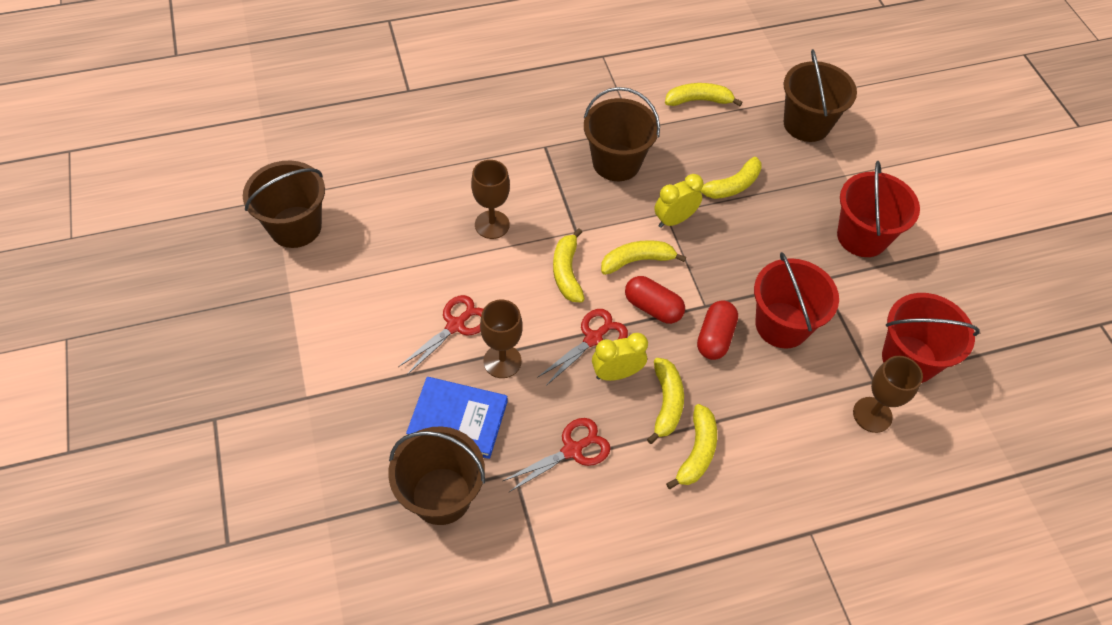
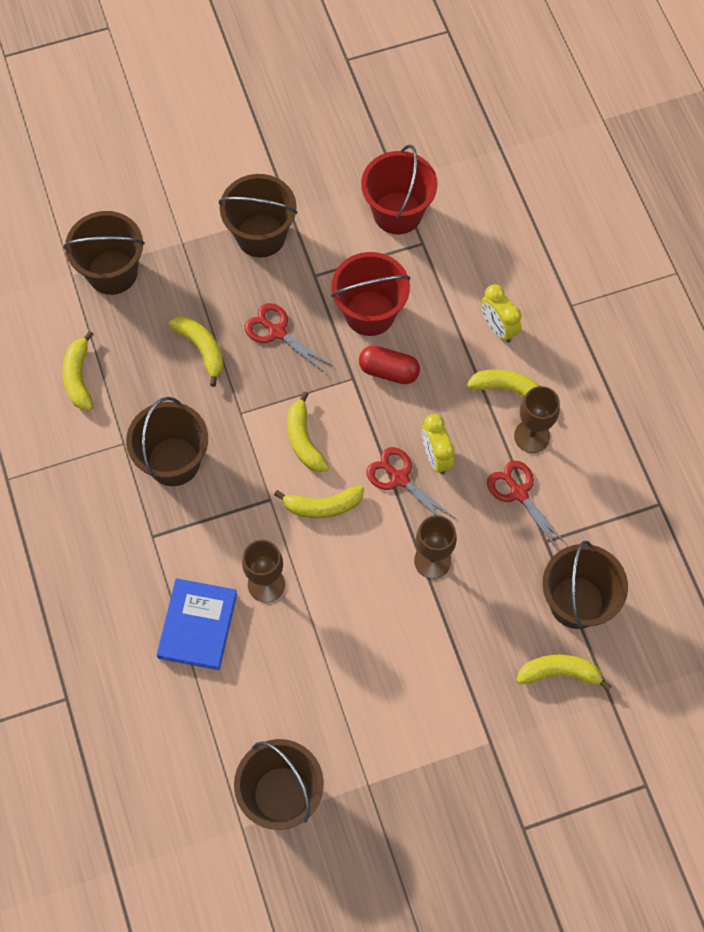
camera: 90 degrees left, 10 degrees up
red scissors [398,295,483,375] -> red scissors moved to [245,303,332,374]
blue book [406,377,508,459] -> blue book moved to [157,578,237,670]
red capsule [625,276,685,324] -> none
yellow banana [647,358,684,444] -> yellow banana moved to [516,655,611,691]
yellow clock [654,174,703,228] -> yellow clock moved to [481,284,522,343]
red bucket [837,161,920,257] -> brown bucket [219,174,297,257]
brown goblet [853,356,923,433] -> brown goblet moved to [514,386,560,453]

